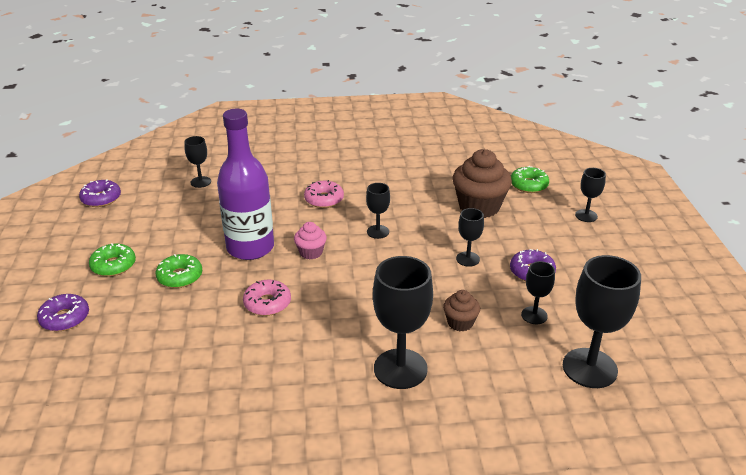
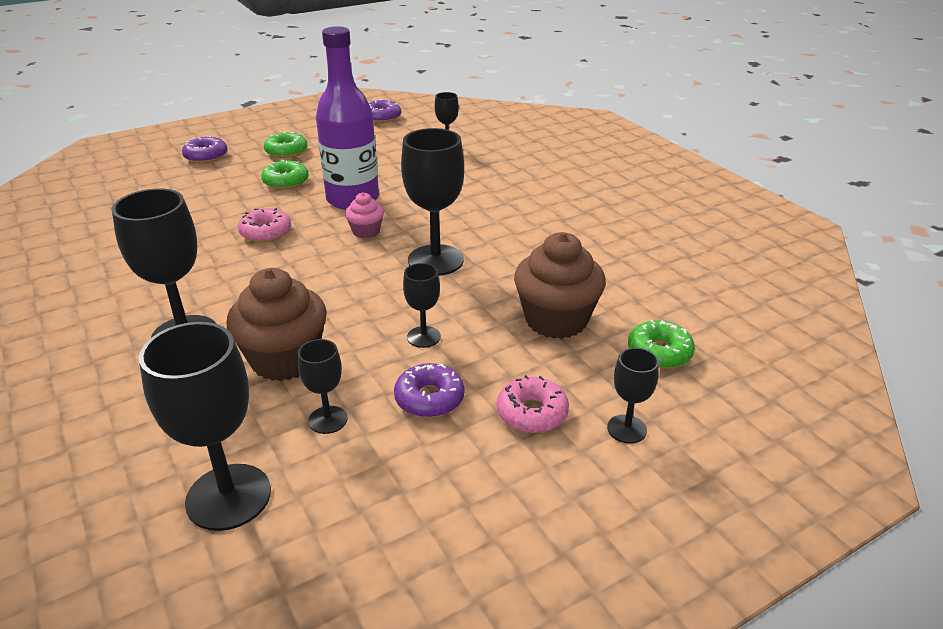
camera: 65 degrees right, 0 degrees up
pink donut [304,180,344,208] -> pink donut moved to [497,375,569,433]
black goblet [366,183,390,239] -> black goblet [401,128,464,276], size x1.91
brown cupcake [443,290,480,332] -> brown cupcake [227,268,327,381], size x1.93

